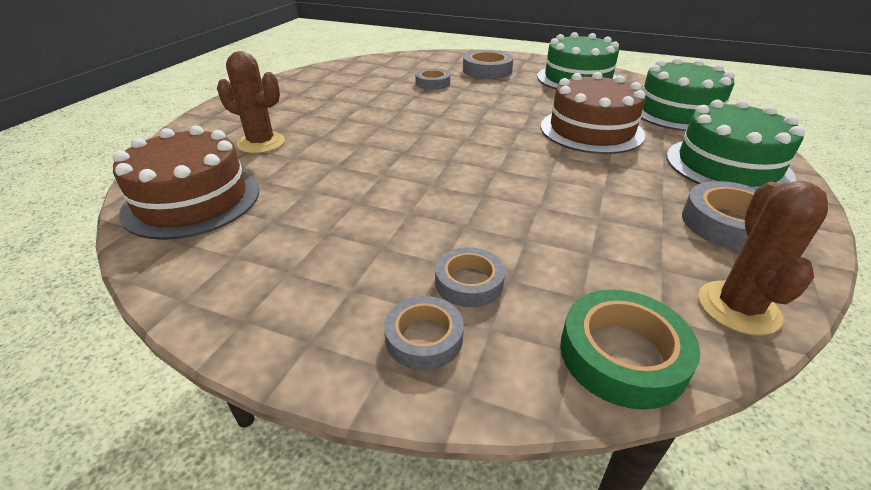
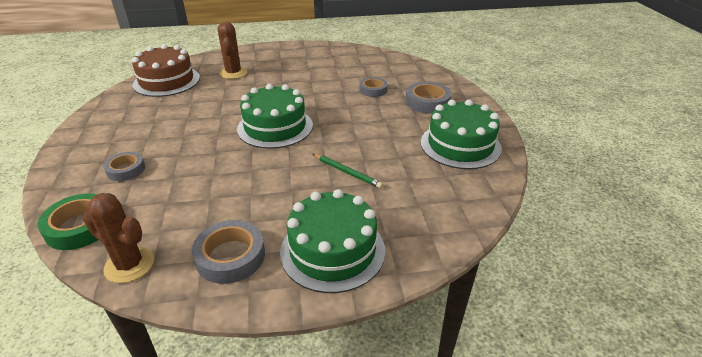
camera: 60 degrees right, 0 degrees up
grey tape [384,296,464,370] -> none
brown cake [541,72,645,154] -> green pencil [313,154,383,189]
green cake [641,57,735,131] -> green cake moved to [237,84,313,149]
brown cactus [698,181,828,336] -> brown cactus turned 45 degrees clockwise [83,193,154,283]

